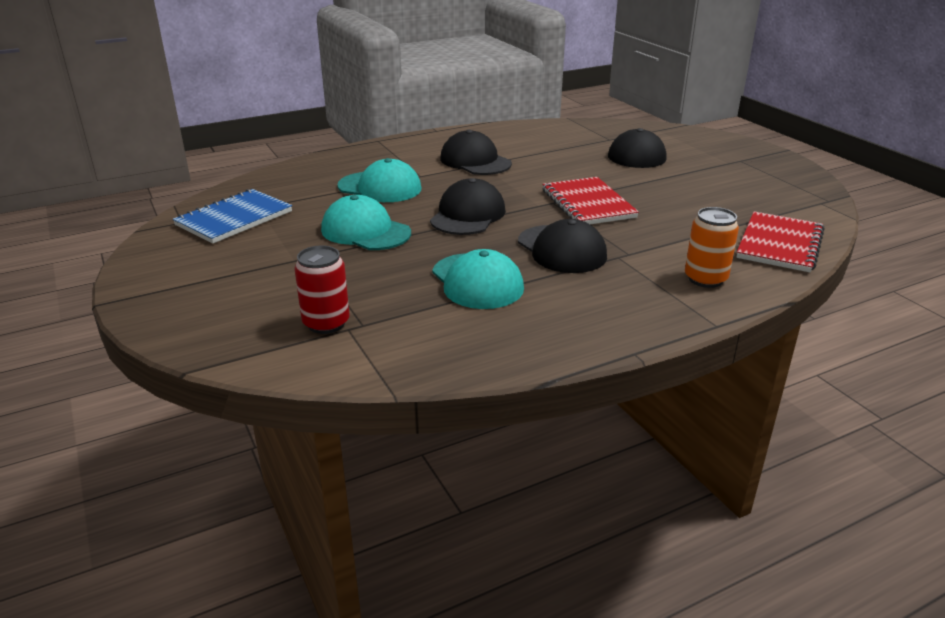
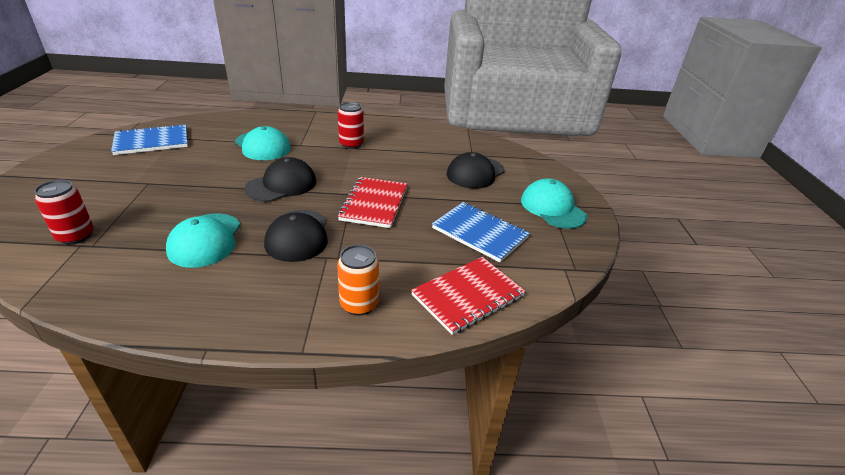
camera: 25 degrees right, 5 degrees up
turquoise cap [321,195,411,250] -> turquoise cap moved to [521,178,587,229]
black cap [440,130,512,175] -> red can [338,102,364,149]
none -> blue notebook [432,202,530,262]

